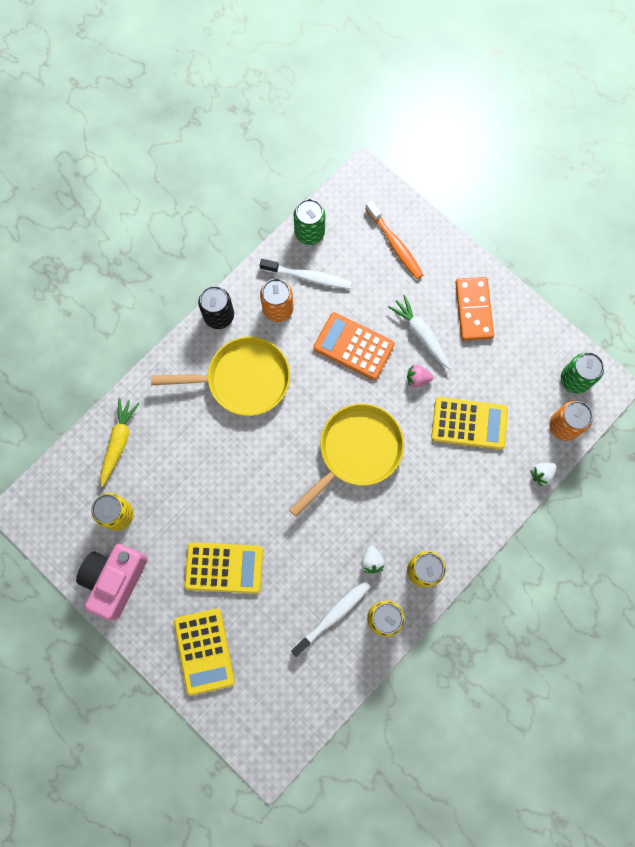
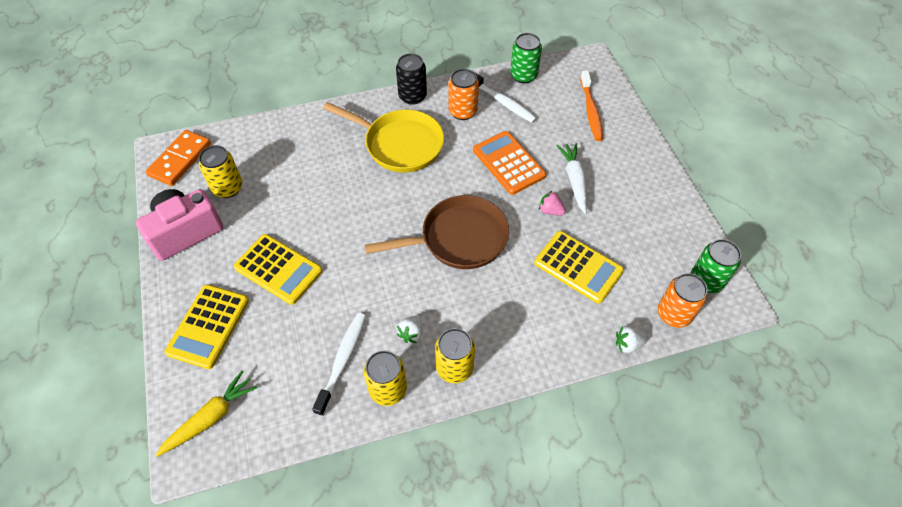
camera: 30 degrees right, 20 degrees down
yellow carrot [100,398,140,487] -> yellow carrot moved to [155,370,258,457]
yellow pan [289,404,404,517] -> brown pan [364,195,509,269]
white toothbrush [291,581,371,657] -> white toothbrush turned 60 degrees counterclockwise [312,313,366,416]
orange domino [455,277,494,341] -> orange domino moved to [146,130,211,186]

